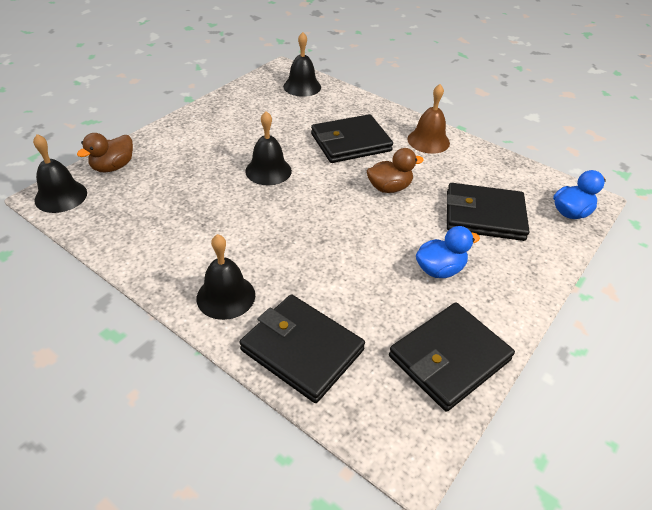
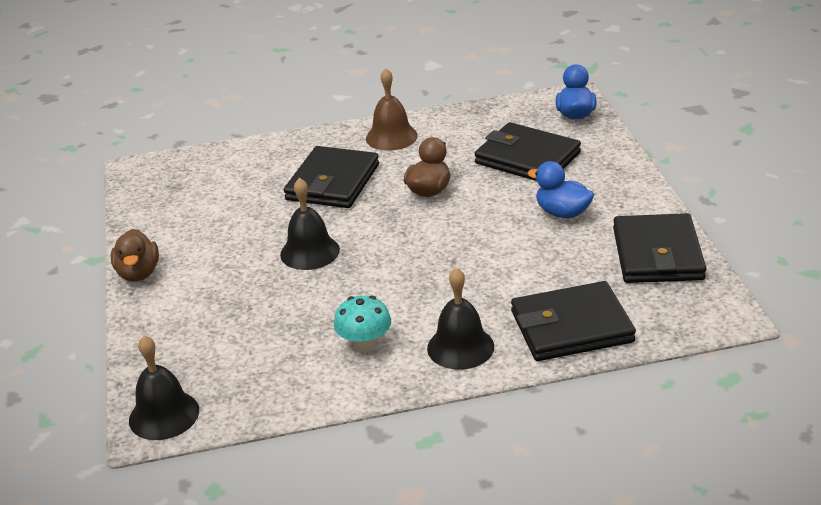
camera: 45 degrees left, 10 degrees down
brown duck [77,133,133,172] -> brown duck moved to [111,229,159,282]
black bell [283,32,321,97] -> none
blue duck [416,226,480,278] -> blue duck turned 75 degrees counterclockwise [527,161,594,218]
black wallet [447,183,530,241] -> black wallet turned 75 degrees clockwise [474,122,581,181]
none -> turquoise mushroom [334,296,391,352]

